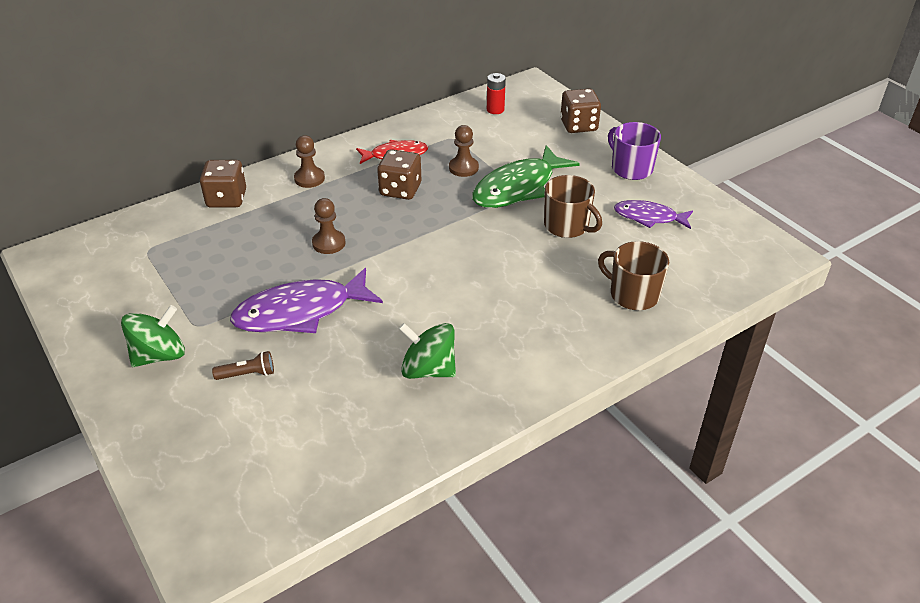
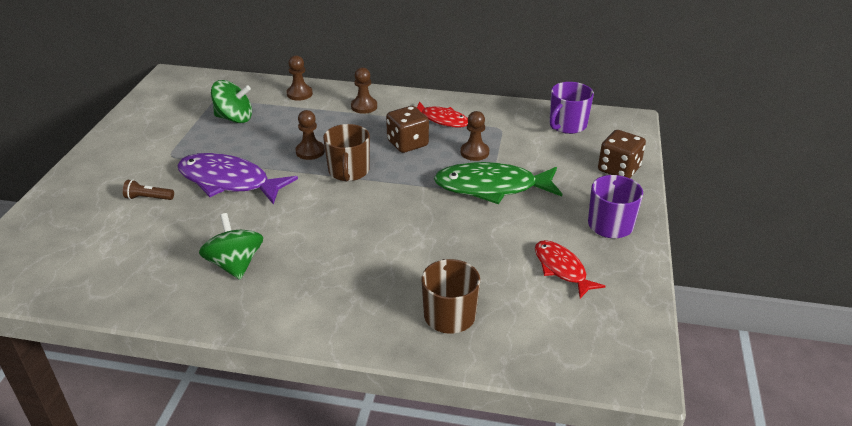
camera: 45 degrees right, 5 degrees down
green spinning top [121,305,185,367] -> green spinning top moved to [211,80,252,123]
brown dice [200,160,246,208] -> brown pawn [287,55,313,101]
brown flashlight [212,351,274,380] -> brown flashlight turned 150 degrees clockwise [123,180,174,200]
red battery [487,73,506,114] -> purple mug [549,82,594,134]
brown mug [544,175,602,238] -> brown mug moved to [323,124,370,181]
purple fish [614,200,693,229] -> red fish [535,240,606,298]

